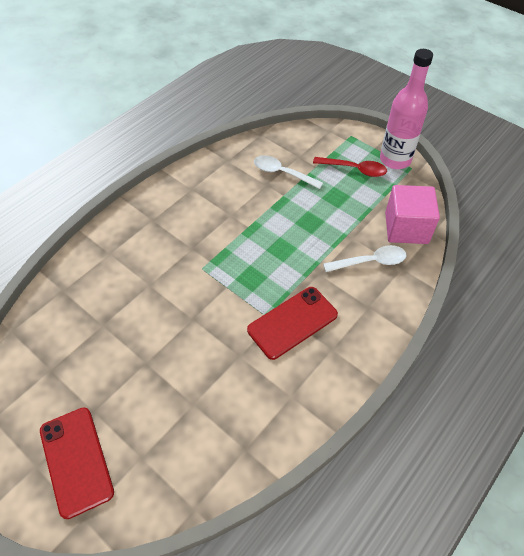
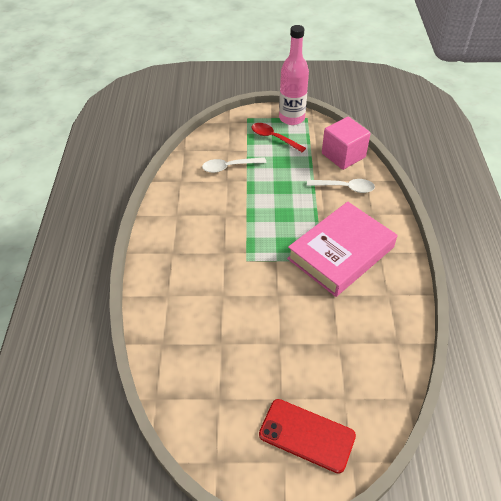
camera: 40 degrees left, 5 degrees down
red phone [247,287,338,360] -> pink book [287,202,397,297]
red spoon [313,157,387,177] -> red spoon turned 120 degrees counterclockwise [252,123,306,152]
white spoon [323,245,407,272] -> white spoon turned 60 degrees clockwise [307,179,375,193]

